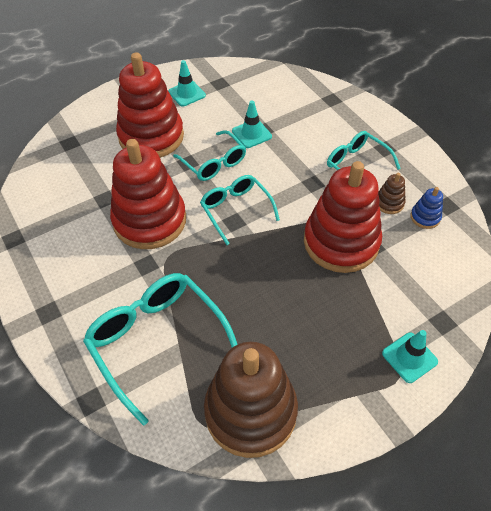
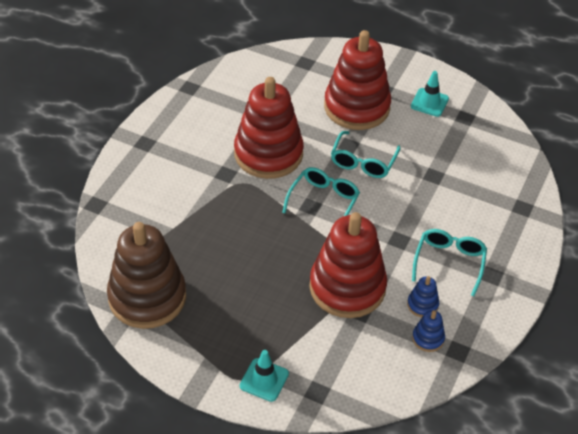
camera: 55 degrees right, 5 degrees down
turquoise glasses [83,273,238,426] -> none
turquoise traffic cone [232,100,272,148] -> none
brown stacking toy [378,173,406,214] -> blue stacking toy [407,276,439,317]

